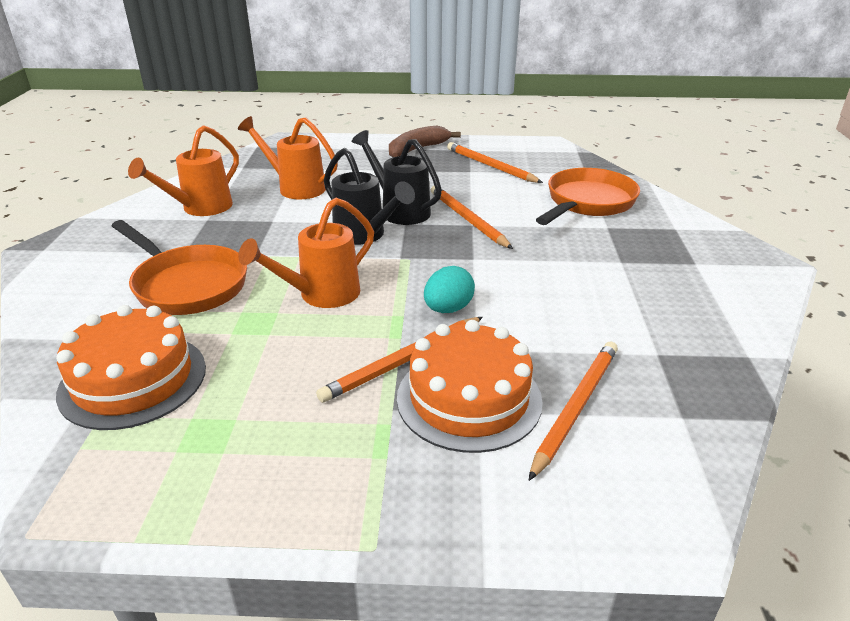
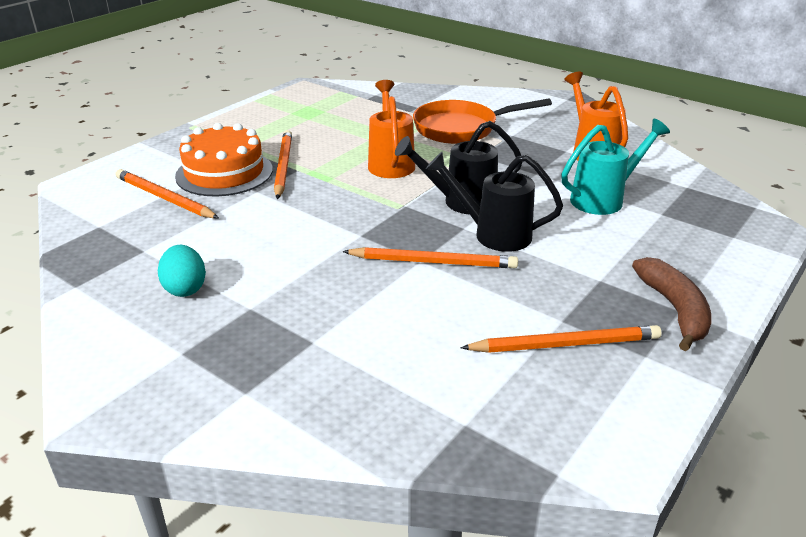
camera: 125 degrees right, 0 degrees up
orange cake [56,305,206,430] -> none
orange watering can [238,116,338,200] -> turquoise watering can [561,119,670,215]
black watering can [352,130,442,225] -> black watering can turned 150 degrees counterclockwise [426,152,563,252]
turquoise egg [424,266,475,313] -> turquoise egg moved to [158,245,206,297]
orange pencil [529,342,618,481] -> orange pencil turned 150 degrees clockwise [116,169,219,219]
orange pan [536,168,640,225] -> none

